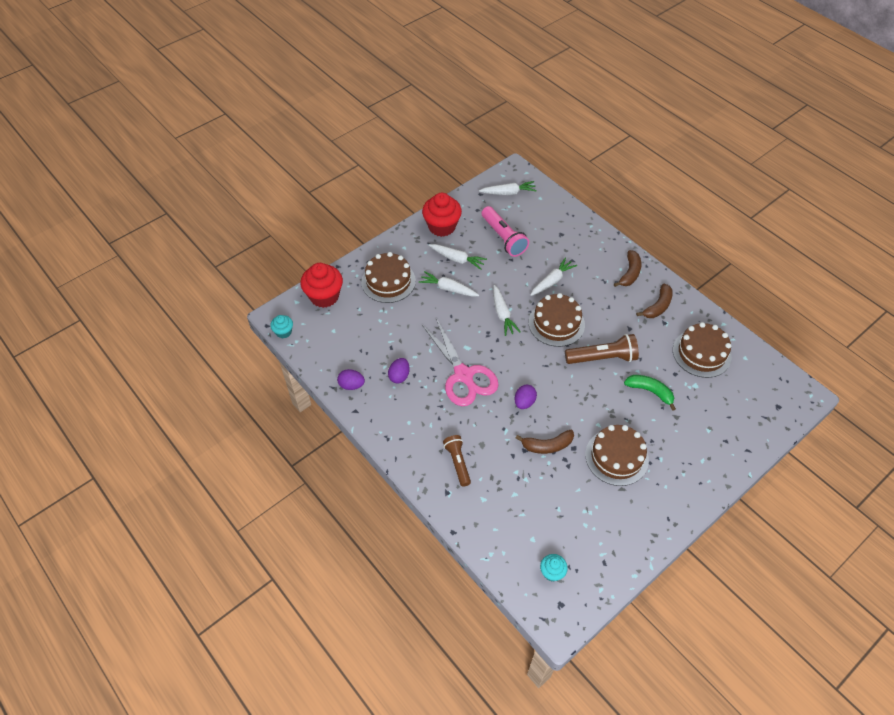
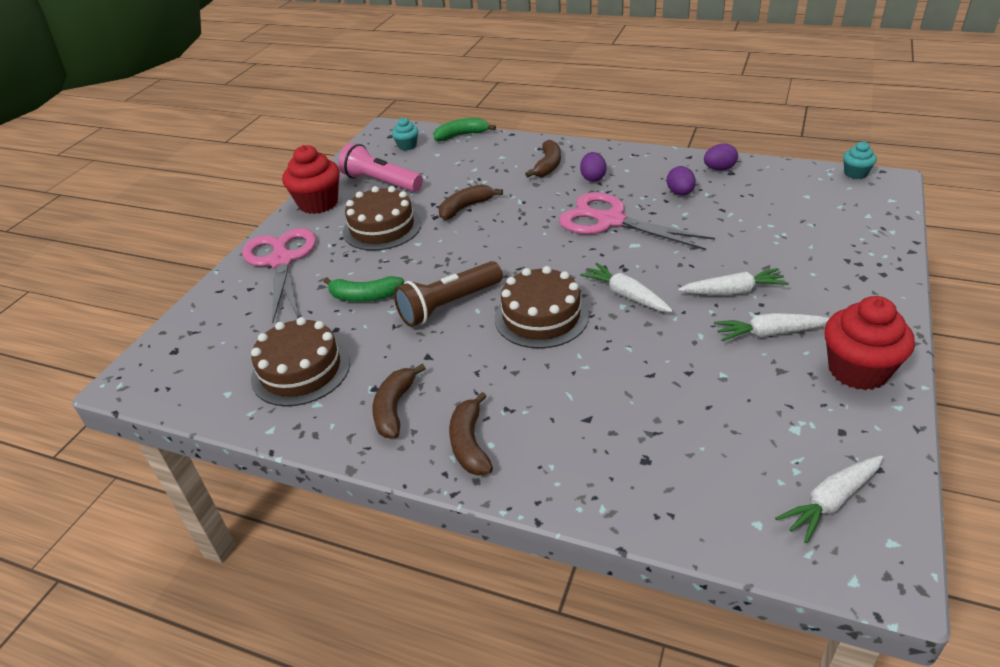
camera: 155 degrees right, 15 degrees down
red cupcake [300,263,343,308] -> red cupcake moved to [282,145,340,214]
brown cake [361,252,416,303] -> none
brown flashlight [443,435,471,487] -> brown banana [525,140,561,178]
pink flashlight [482,206,529,257] -> pink flashlight moved to [338,143,423,192]
purple egg [514,385,537,409] -> purple egg moved to [580,152,607,182]
white carrot [530,257,577,296] -> none
none -> pink scissors [242,228,316,323]
none -> green banana [433,118,496,141]

